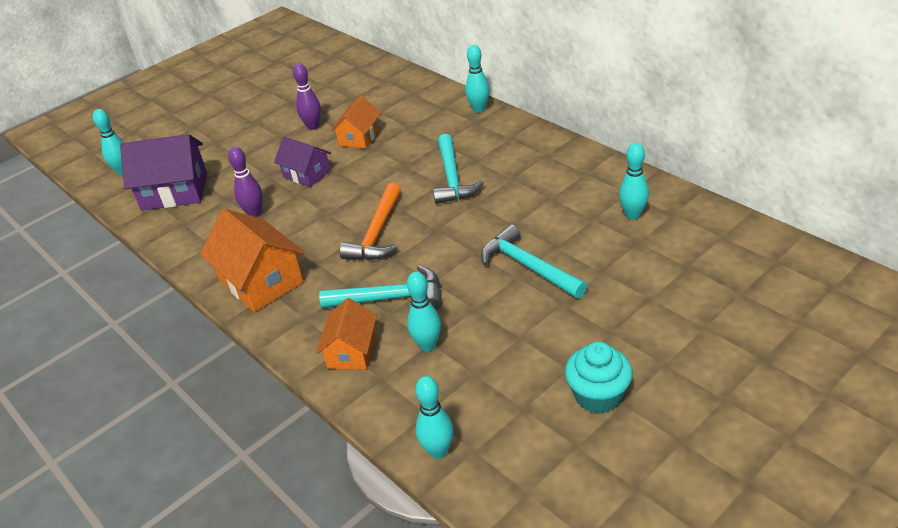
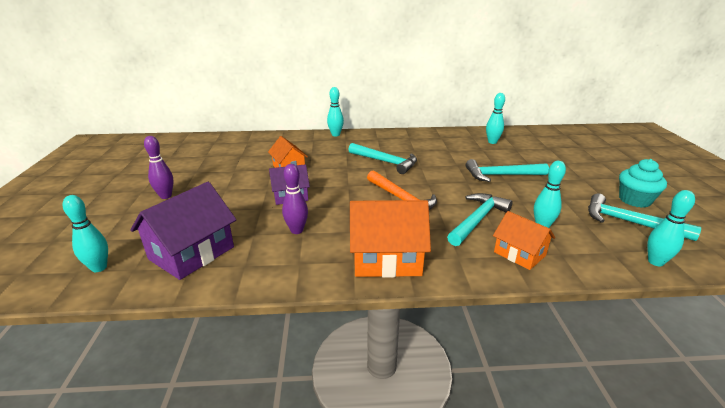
camera: 55 degrees left, 10 degrees down
purple bowling pin [293,63,321,130] -> purple bowling pin moved to [144,136,174,199]
none -> turquoise hammer [588,193,701,241]

